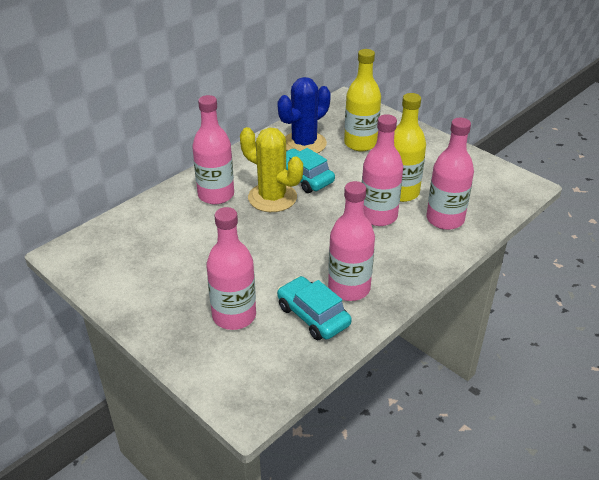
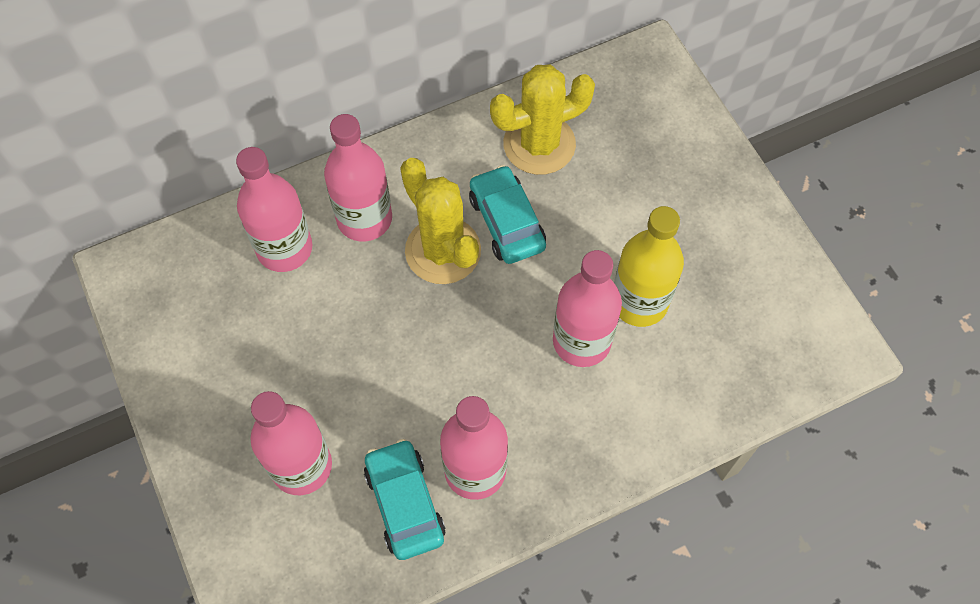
camera: 20 degrees right, 25 degrees up
blue cactus [277,77,331,153] -> yellow cactus [490,65,595,175]
yellow bottle [344,49,381,151] -> none
pink bottle [427,118,474,230] -> pink bottle moved to [236,147,312,272]

